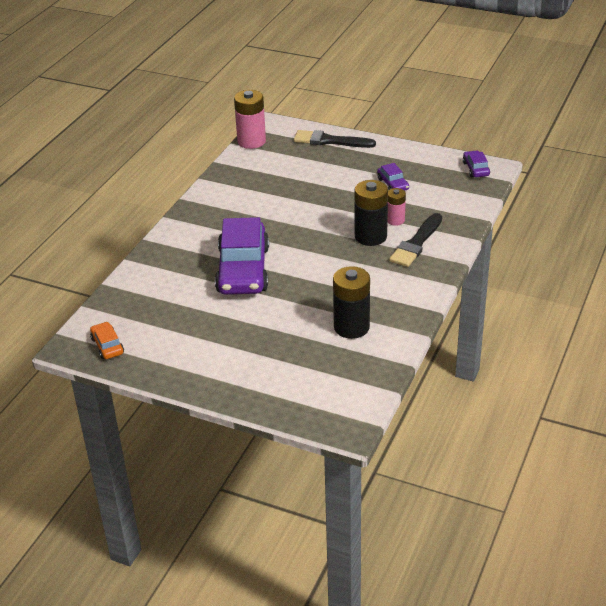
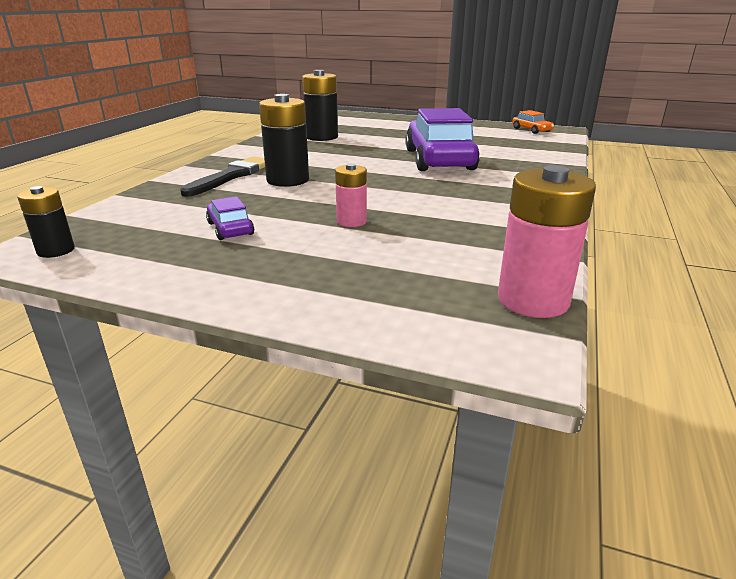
camera: 175 degrees right, 10 degrees down
black brush [294,130,376,148] -> none
pink battery [387,188,406,226] -> pink battery moved to [335,163,367,227]
purple car [463,151,490,177] -> black battery [17,186,75,258]

